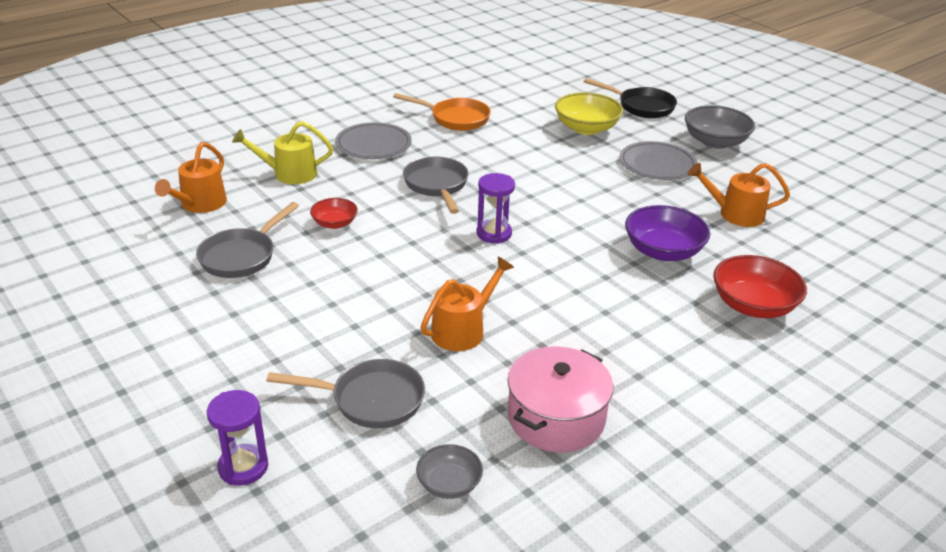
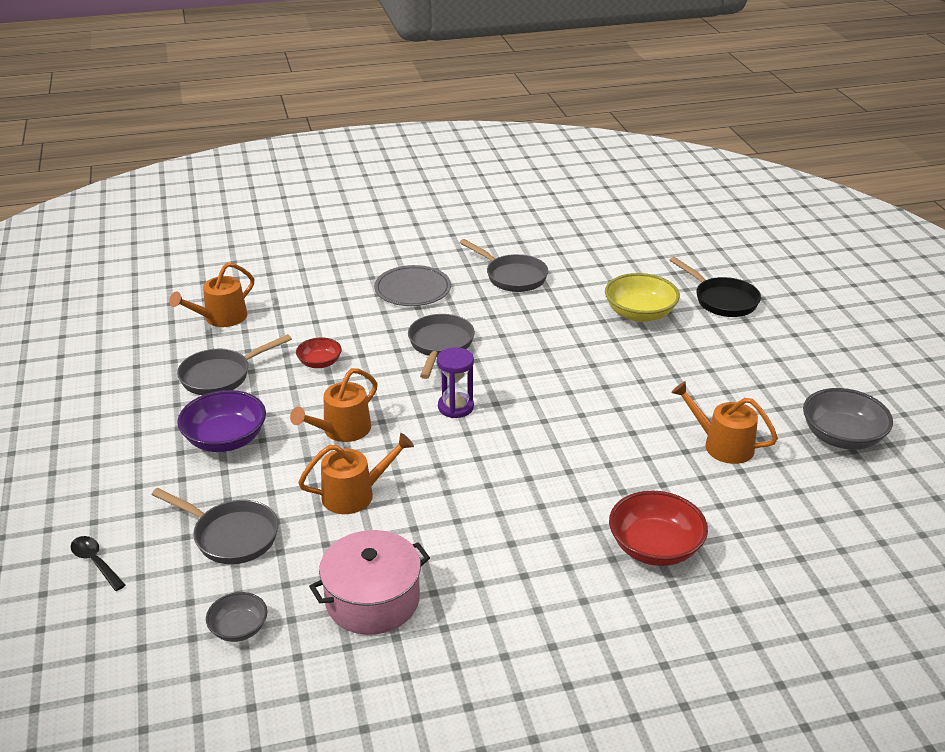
camera: 25 degrees right, 0 degrees up
purple hourglass [207,390,268,486] -> black spoon [71,536,125,591]
yellow watering can [232,121,333,184] -> none
orange pan [393,93,491,131] -> grey pan [459,239,548,292]
grey plate [620,141,698,180] -> none
purple bowl [625,205,710,261] -> purple bowl moved to [177,390,266,452]
grey bowl [685,105,755,149] -> grey bowl moved to [803,388,893,450]
none -> orange watering can [290,368,378,442]

